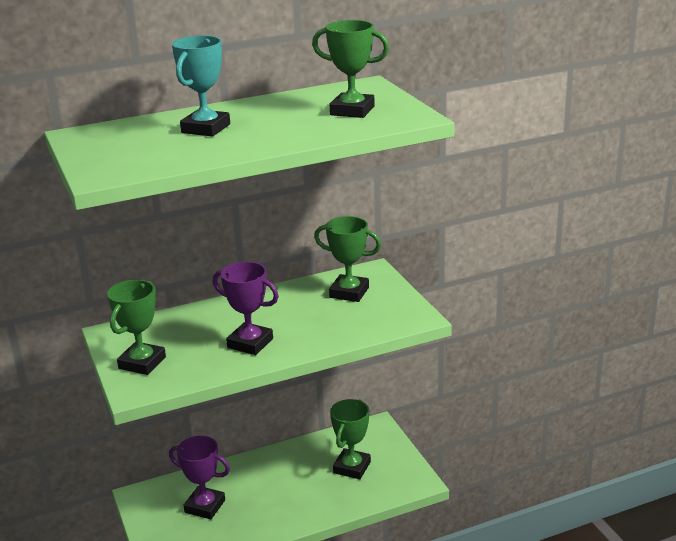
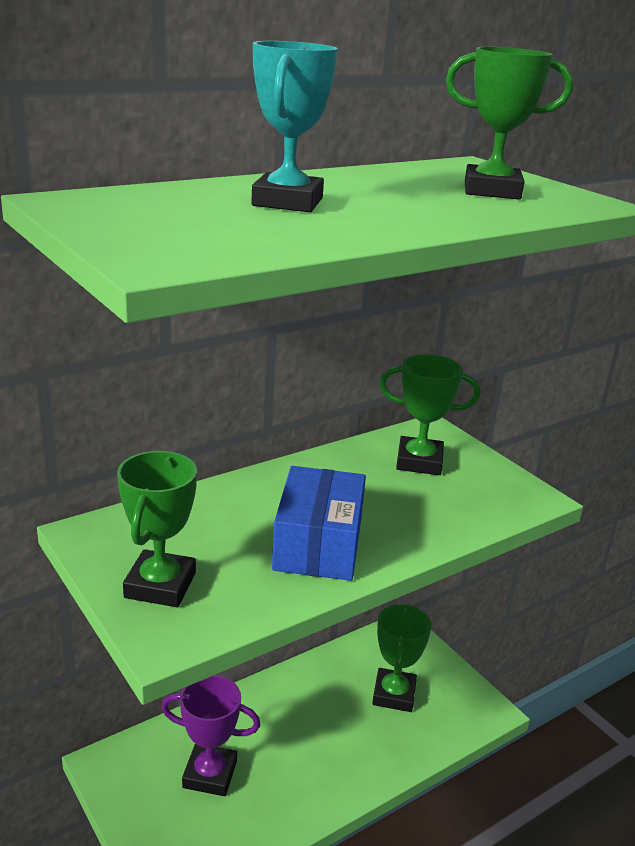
camera: 15 degrees left, 0 degrees up
purple trophy [213,261,279,355] -> blue box [272,466,366,581]

